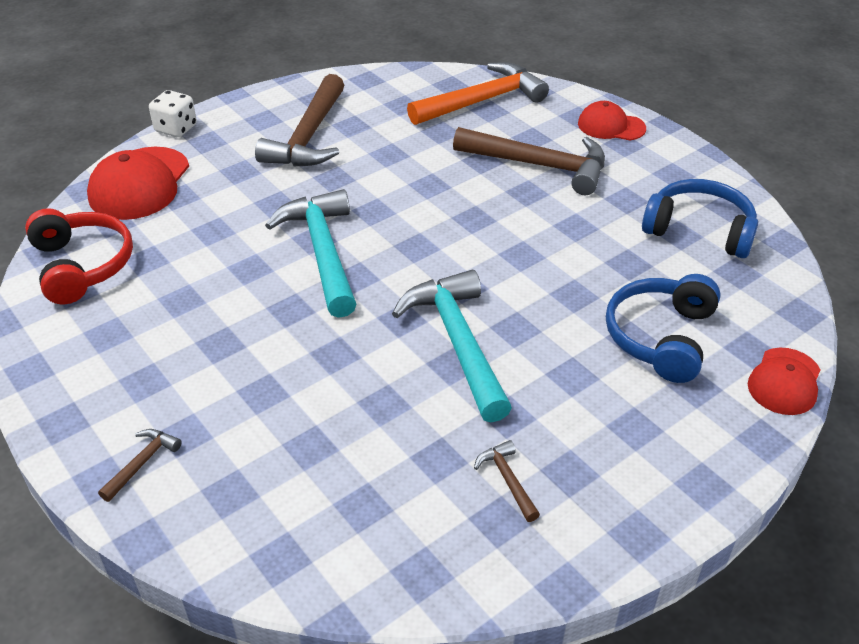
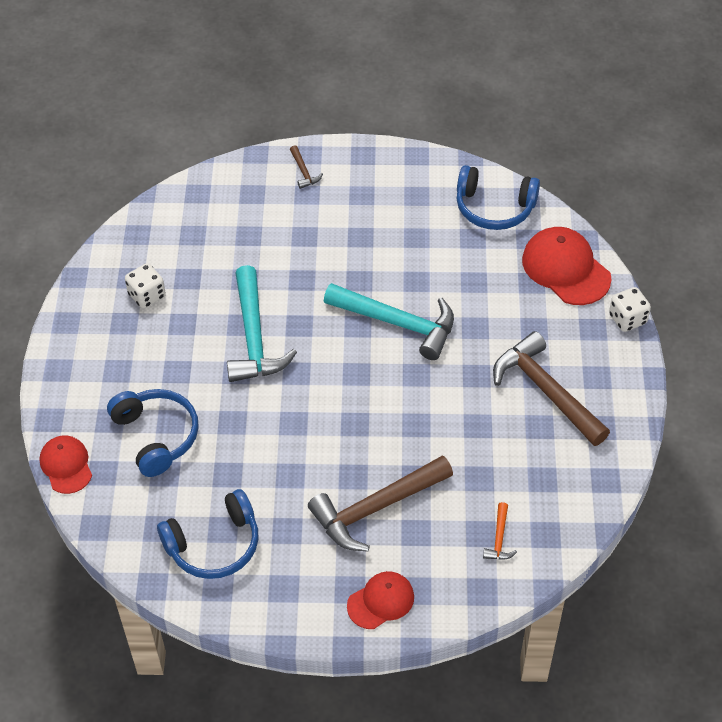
camera: 130 degrees right, 10 degrees up
red headphones [25,208,133,304] -> blue headphones [457,165,540,230]
turquoise hammer [392,270,512,422] -> turquoise hammer turned 60 degrees clockwise [227,265,297,382]
orange hammer [407,62,549,125] -> orange hammer [483,502,517,560], size x0.43
brown hammer [474,440,540,522] -> white dice [125,263,166,309]

